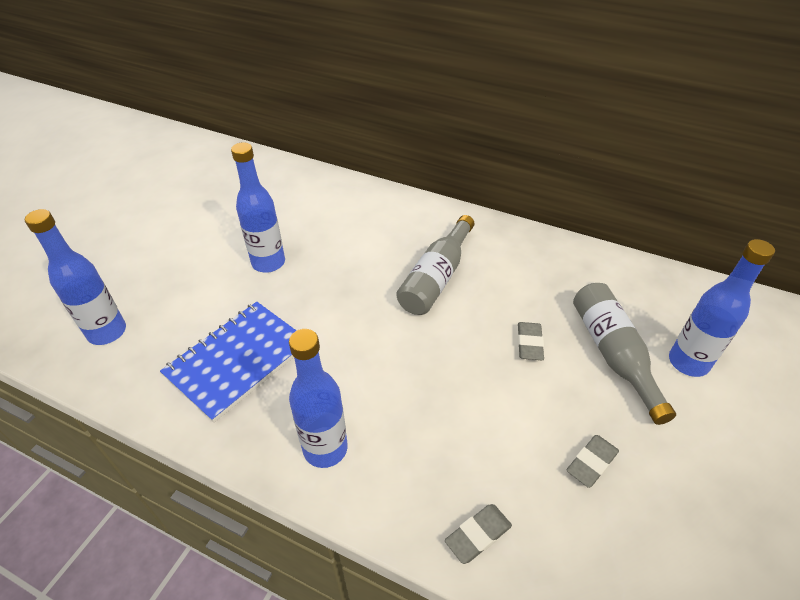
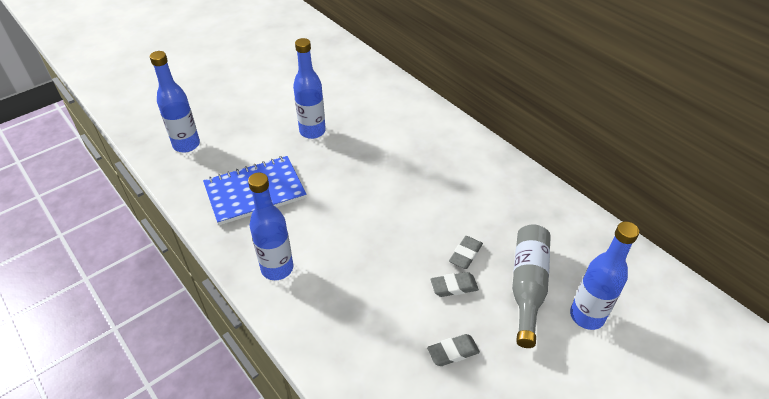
camera: 25 degrees right, 0 degrees up
grey bottle [396,215,474,315] -> none
grey eraser [445,504,512,564] -> grey eraser moved to [431,272,479,297]

